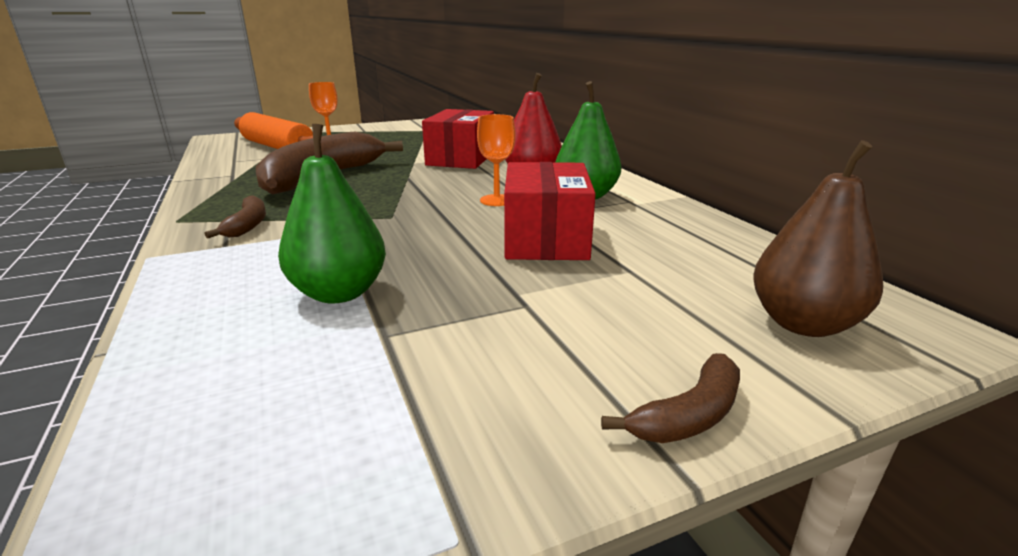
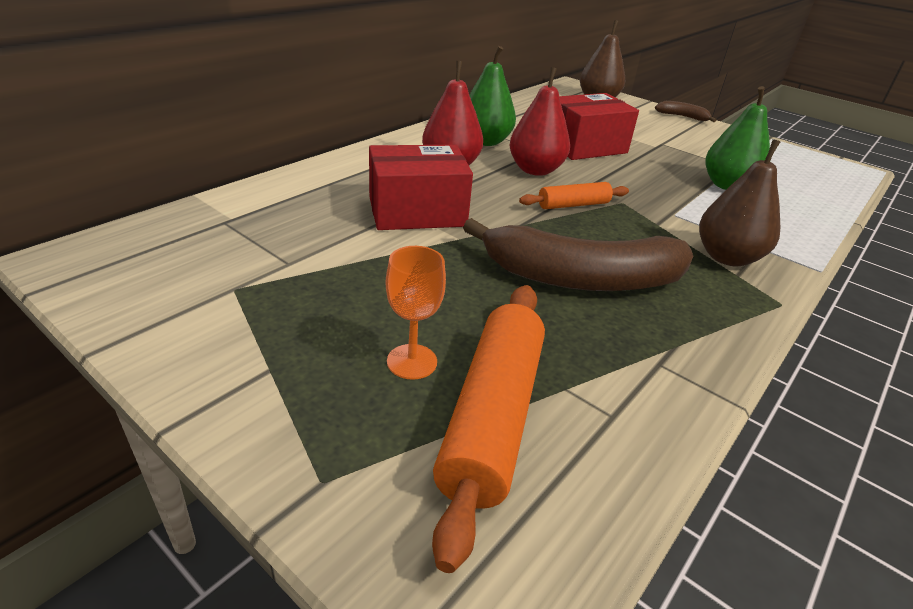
camera: 120 degrees left, 10 degrees up
brown banana [205,195,266,238] -> brown pear [699,139,780,266]
orange goblet [477,114,515,206] -> red pear [509,67,570,176]
none -> orange rolling pin [519,182,629,209]

